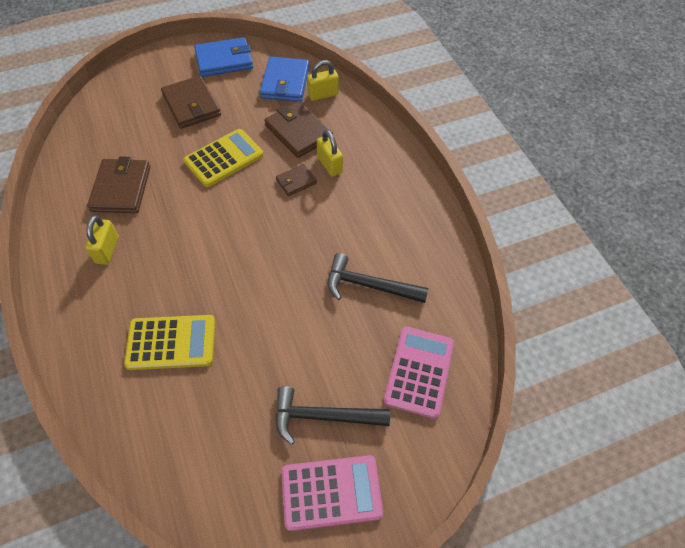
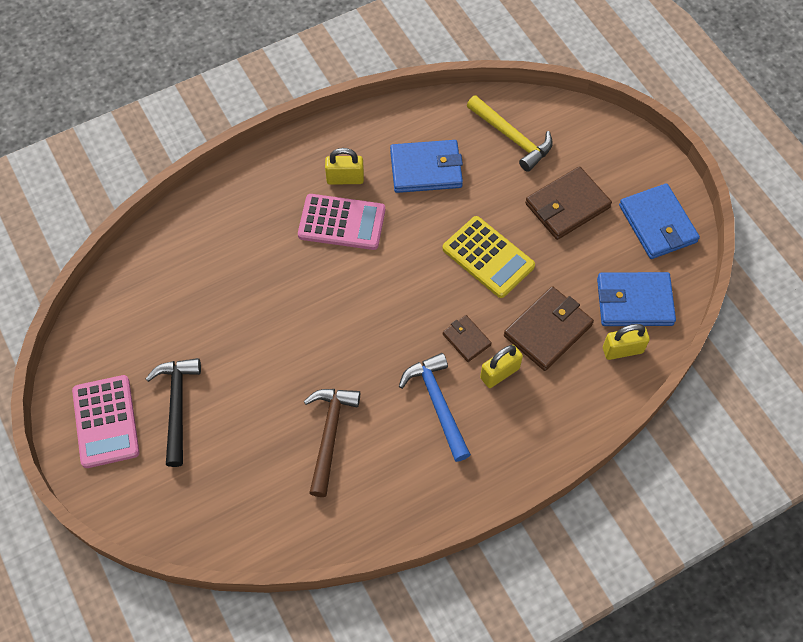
camera: 85 degrees right, 5 degrees up
brown wallet [87,156,151,213] -> blue wallet [390,140,463,193]
yellow calculator [124,315,215,370] -> none
yellow padlock [307,60,339,101] -> yellow padlock turned 75 degrees counterclockwise [603,324,650,360]
black hammer [328,253,429,303] -> brown hammer [304,389,360,497]
pink calculator [384,327,454,419] -> pink calculator moved to [298,194,385,250]
none -> blue hammer [399,353,471,462]
none -> yellow hammer [467,95,553,172]

